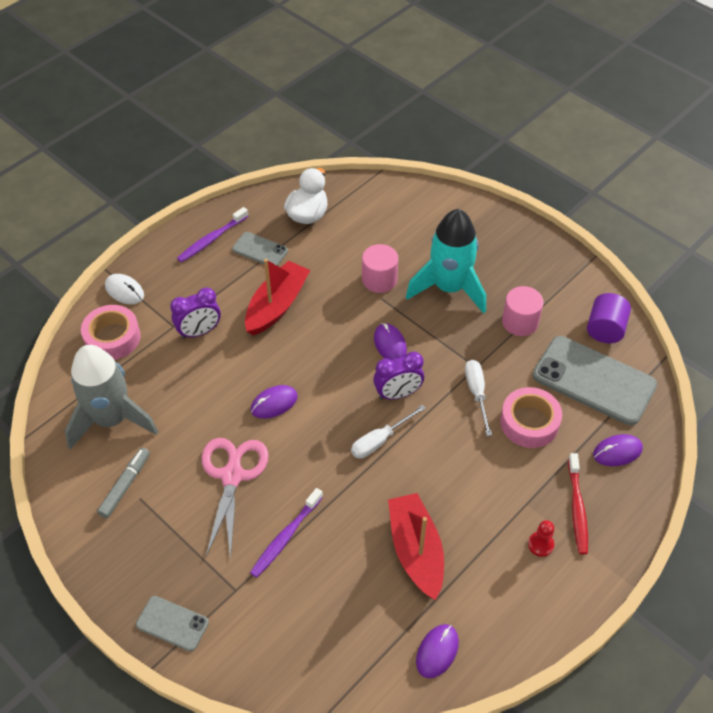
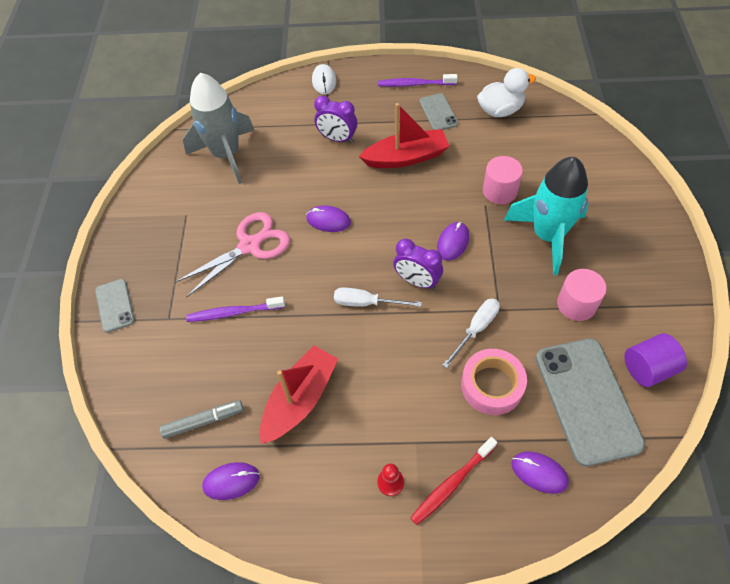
camera: 50 degrees right, 5 degrees up
pink tape [81,305,141,360] -> none
grey marker [97,448,150,518] -> grey marker moved to [160,400,243,439]

